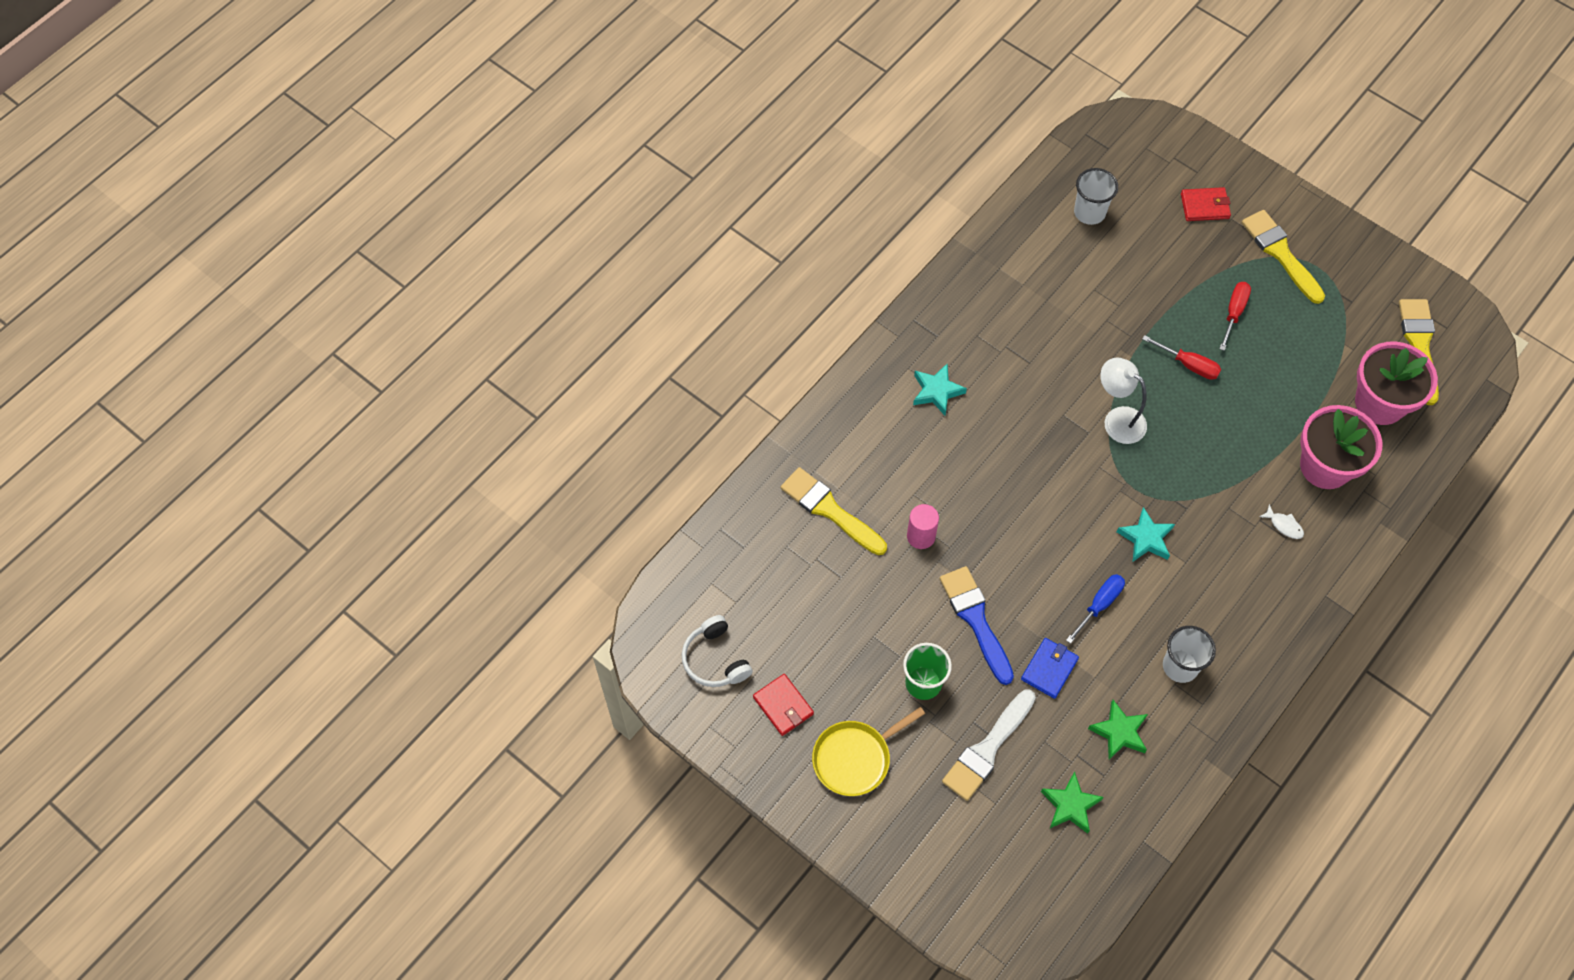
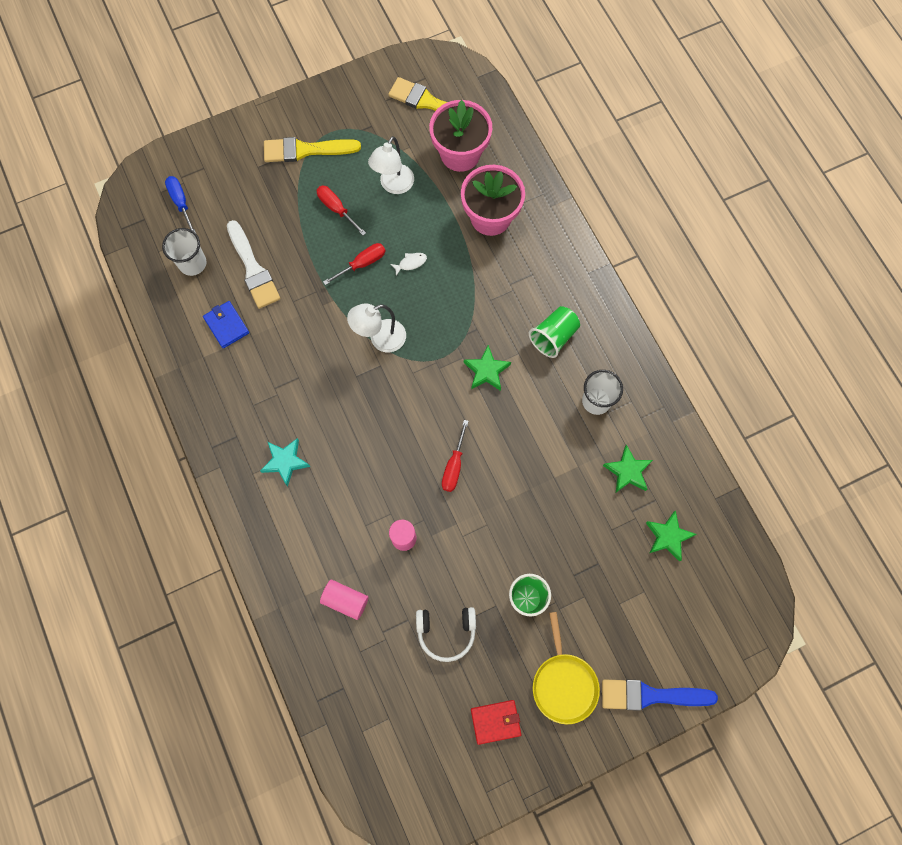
camera: 65 degrees left, 10 degrees up
white headphones [682,615,753,687] -> white headphones moved to [416,607,476,662]
yellow brush [781,467,887,555] -> pink cylinder [320,580,368,620]
blue brush [940,566,1014,685] -> blue brush moved to [602,679,718,711]
white brush [942,690,1036,801] -> white brush moved to [227,220,281,309]
blue wallet [1021,638,1079,699] -> blue wallet moved to [203,301,249,348]
blue screwdriver [1066,574,1125,644] -> blue screwdriver moved to [165,176,196,233]
turquoise star [1117,507,1175,562] -> green star [464,345,511,391]
red wallet [1181,187,1231,221] -> none
white fish [1259,504,1304,539] -> white fish moved to [390,253,427,276]
none -> white lamp [368,136,414,194]
none -> red screwdriver [442,420,469,492]
none -> green cup [529,306,580,358]

